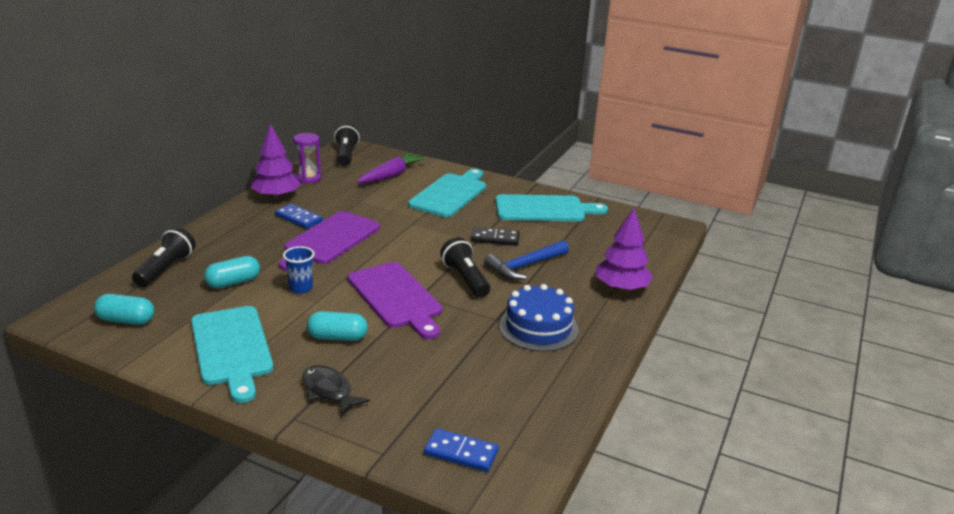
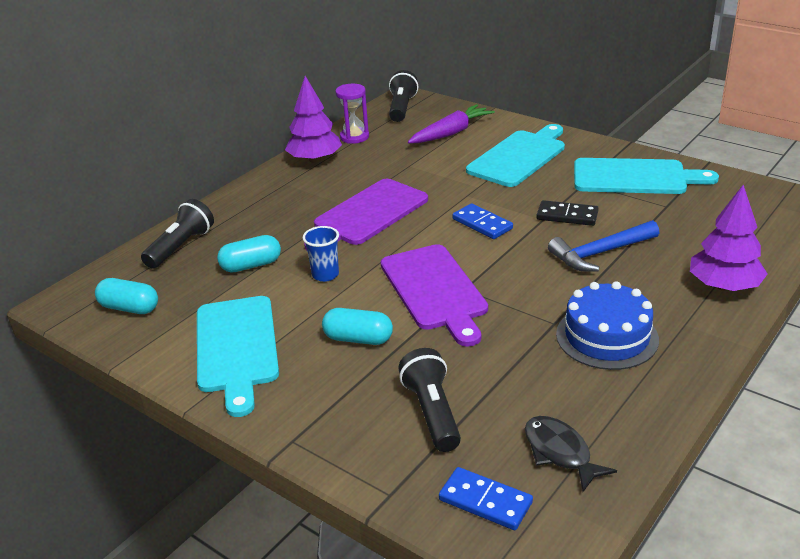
camera: 15 degrees right, 5 degrees up
blue domino [275,204,323,229] -> blue domino moved to [452,203,513,239]
black fish [302,365,370,417] -> black fish moved to [525,416,617,492]
black flashlight [440,237,490,298] -> black flashlight moved to [398,348,461,452]

